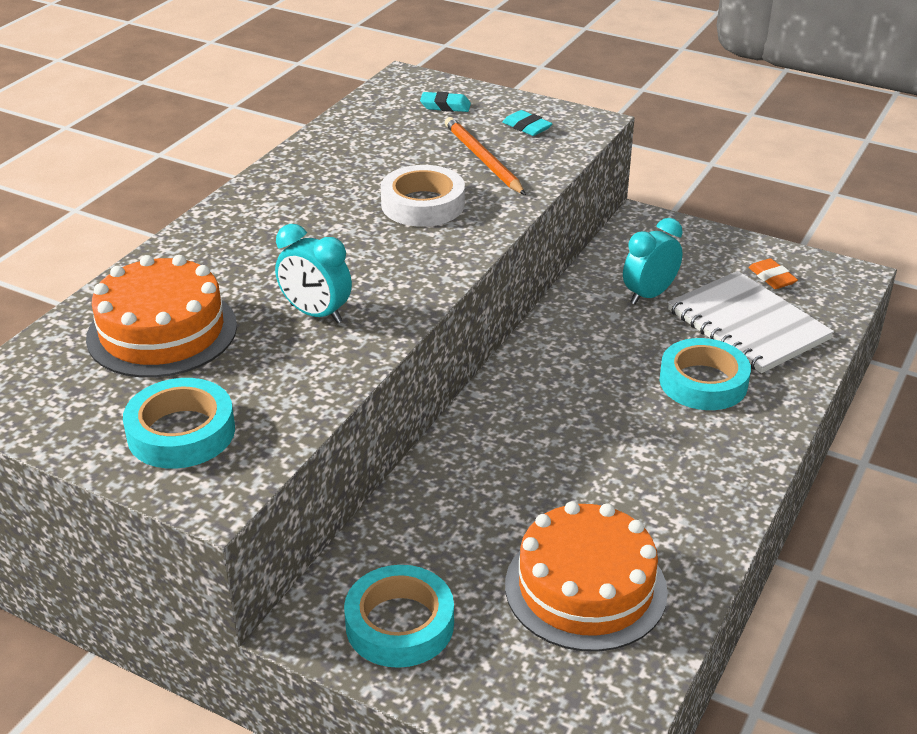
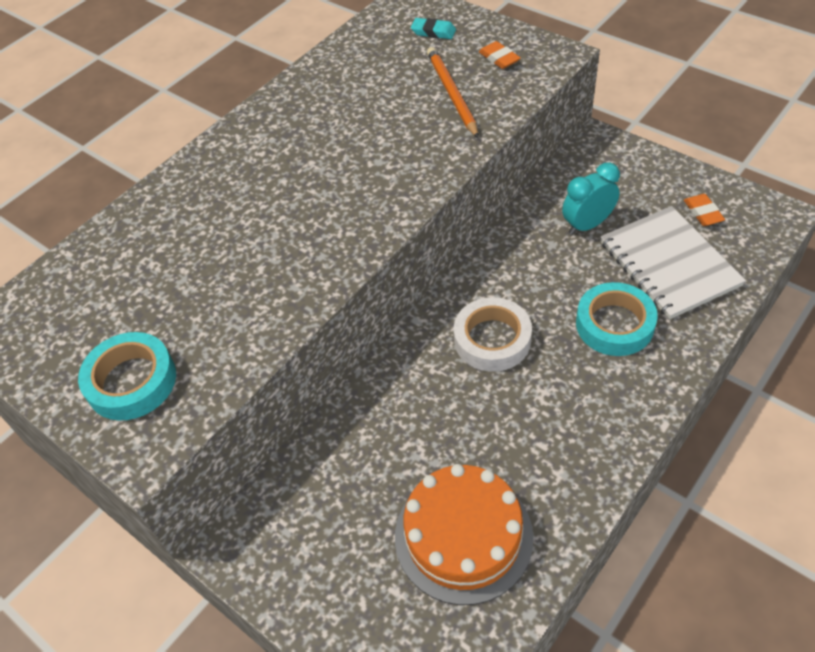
camera: 15 degrees right, 15 degrees up
orange cake [86,255,237,378] -> none
turquoise clock [275,224,352,323] -> none
turquoise tape [344,565,454,668] -> none
white tape [381,165,465,227] -> white tape moved to [454,297,532,372]
turquoise eraser [502,110,552,136] -> orange eraser [479,41,521,69]

